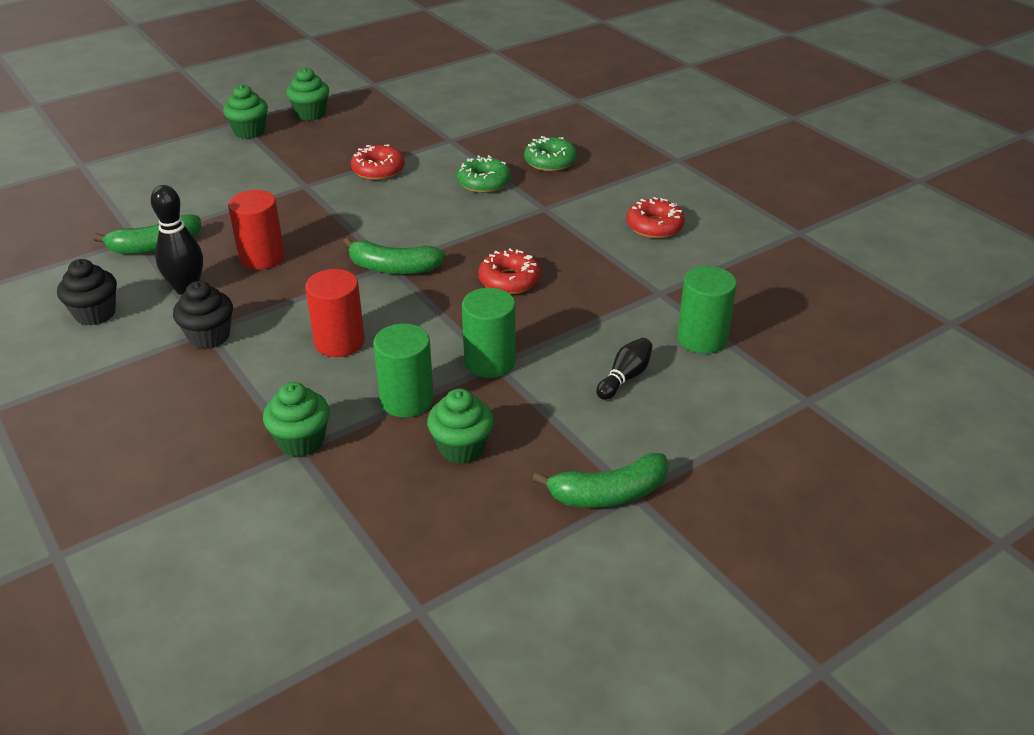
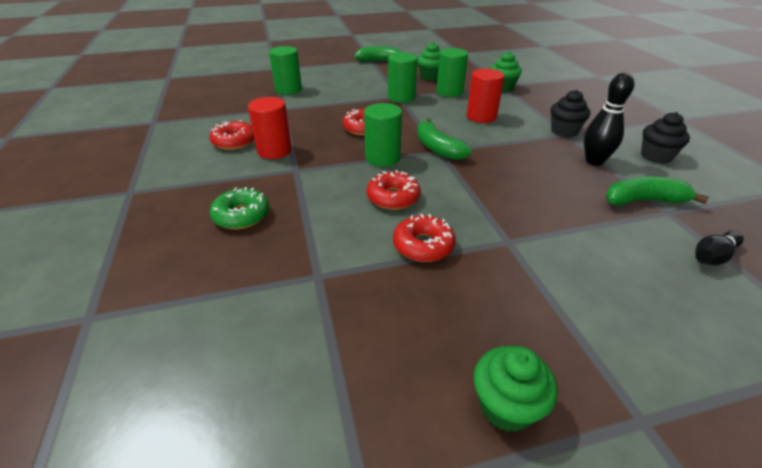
camera: 160 degrees left, 0 degrees up
green cupcake [223,84,268,139] -> none
red cylinder [228,190,285,270] -> red cylinder moved to [248,97,292,159]
green banana [343,237,446,274] -> green banana turned 150 degrees counterclockwise [417,118,472,160]
green donut [457,155,511,193] -> none
black bowling pin [596,338,653,400] -> black bowling pin moved to [695,231,744,265]
none -> green cylinder [364,103,402,167]
none -> red donut [366,170,421,210]

